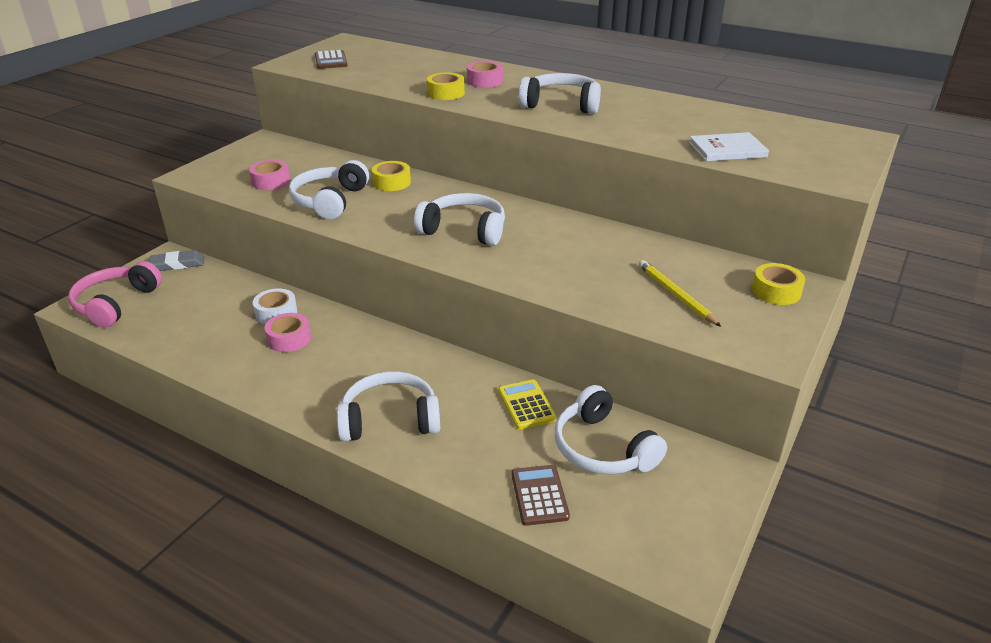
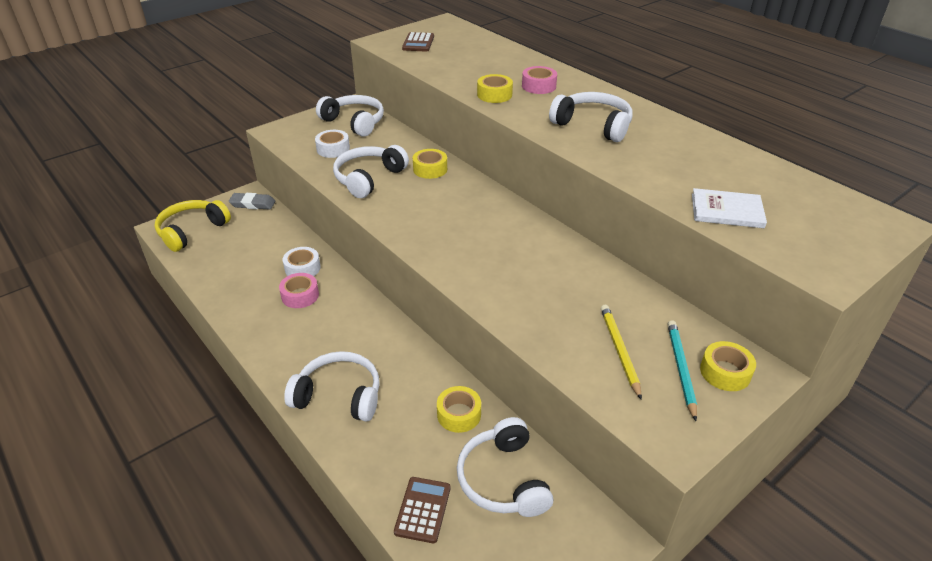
camera: 20 degrees right, 5 degrees up
pink headphones [68,261,162,328] -> yellow headphones [155,200,231,252]
pink tape [249,160,290,190] -> white tape [315,130,350,158]
white headphones [414,193,505,246] -> white headphones moved to [316,95,384,137]
yellow calculator [498,380,557,430] -> yellow tape [437,386,481,433]
none -> turquoise pencil [668,320,697,421]

